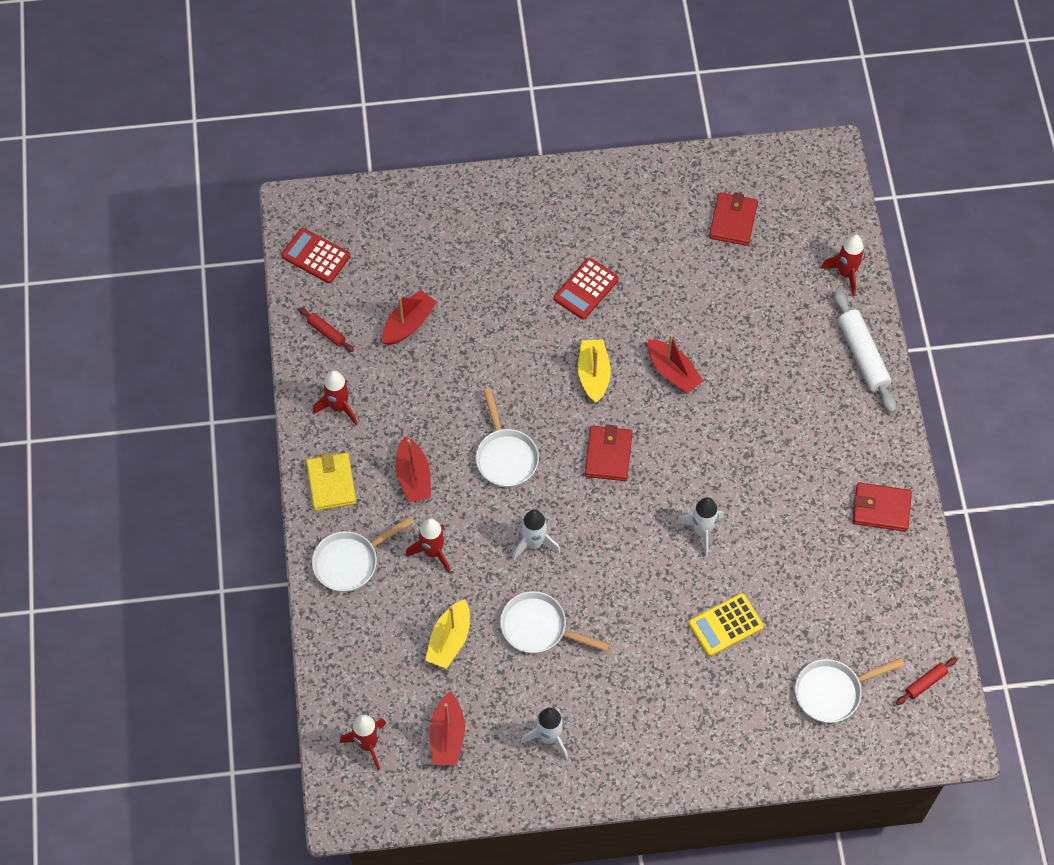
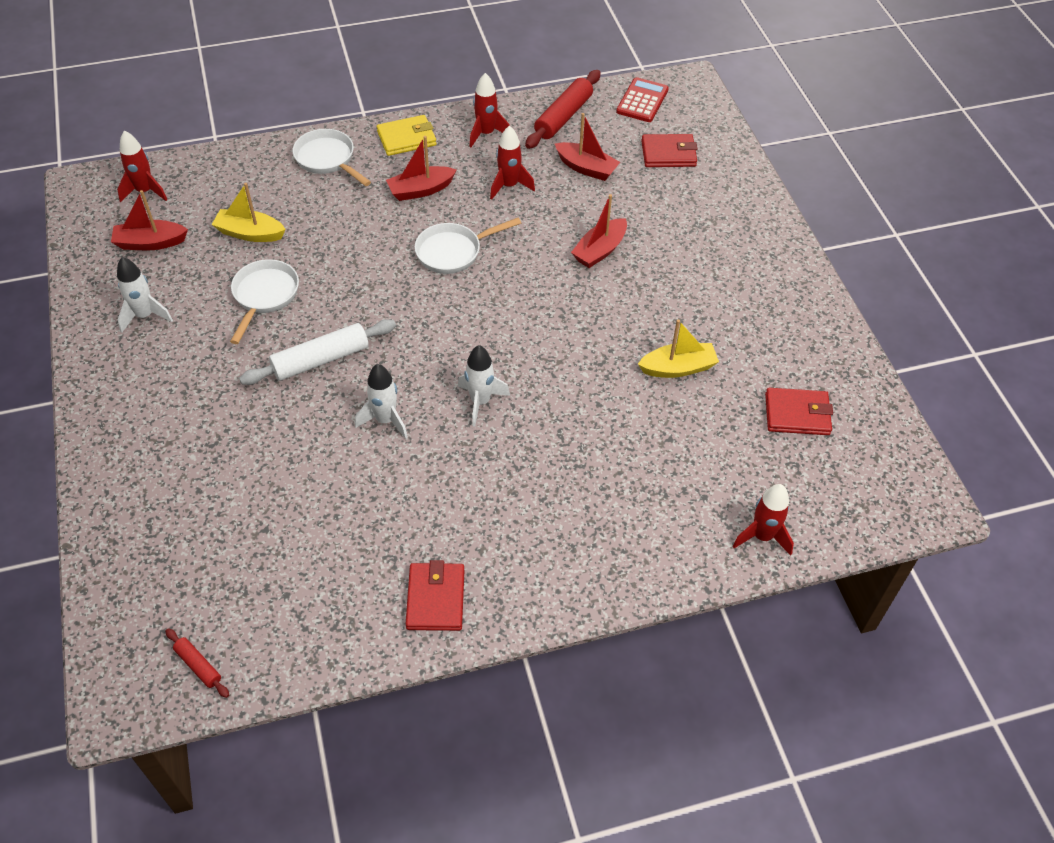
camera: 80 degrees right, 10 degrees down
red rolling pin [299,307,354,352] -> red rolling pin [525,70,601,149], size x1.96
red rocket [406,518,450,573] -> red rocket moved to [490,125,535,200]
white rocket [512,509,560,560] -> white rocket moved to [458,345,510,427]
red calculator [554,258,619,319] -> none
yellow boat [578,339,611,403] -> yellow boat moved to [638,319,719,378]
red wallet [585,425,633,481] -> red wallet moved to [641,134,697,167]
red boat [648,334,704,394] -> red boat moved to [571,194,627,268]
yellow calculator [689,593,764,656] -> none
white pan [795,658,904,723] -> none
white rolling pin [834,289,896,413] -> white rolling pin moved to [239,319,396,385]

